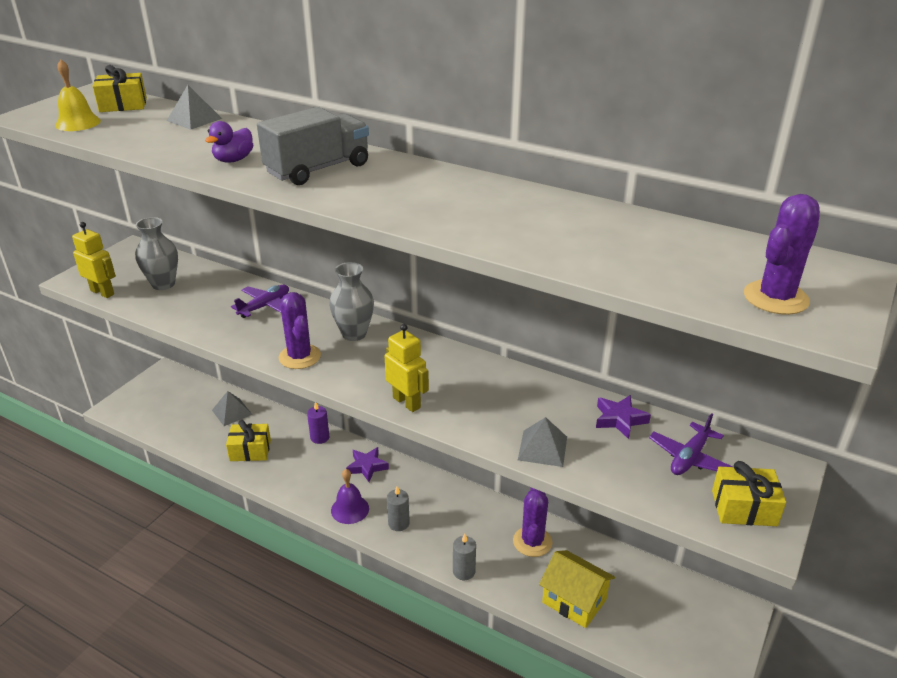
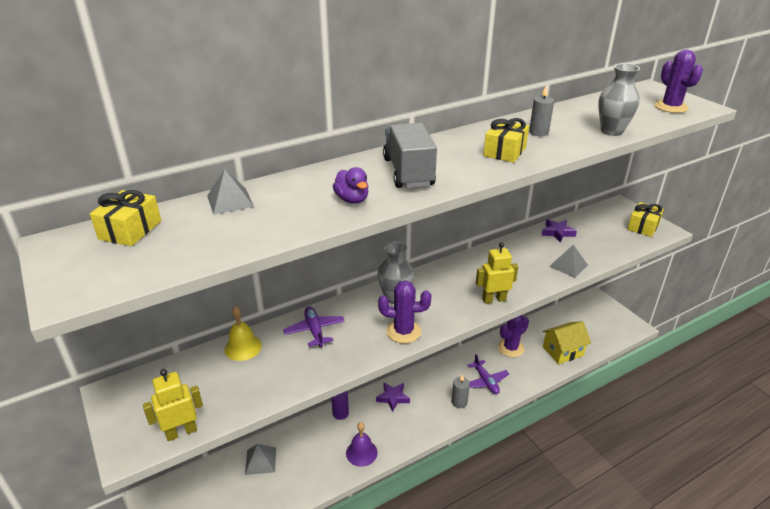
camera: 60 degrees left, 0 degrees up
yellow bell [55,59,101,131] -> yellow bell moved to [225,306,262,361]
grey vase [135,217,178,290] -> grey vase moved to [598,63,640,136]
yellow gift [226,420,271,461] -> yellow gift moved to [483,118,529,163]
purple bell [331,469,369,524] -> purple bell moved to [346,422,378,467]
grey candle [453,533,476,580] -> grey candle moved to [529,85,554,136]
purple cactus [513,488,552,557] -> purple cactus turned 75 degrees counterclockwise [498,315,529,357]
purple plane [649,413,733,475] -> purple plane moved to [467,354,509,394]

